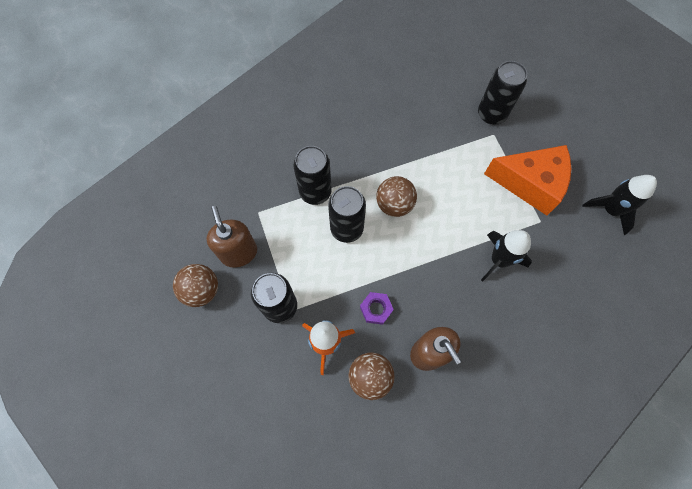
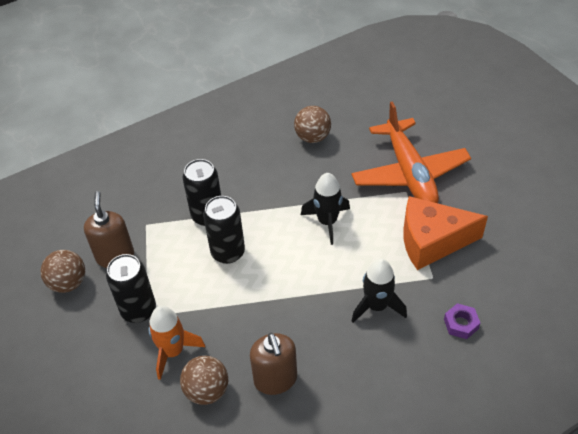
camera: 15 degrees right, 20 degrees down
purple nut [360,292,394,325] -> purple nut moved to [444,303,480,339]
brown ball [376,176,417,217] -> brown ball moved to [294,106,331,143]
black can [478,61,527,125] -> orange plane [351,101,471,203]
orange cheese [484,145,571,215] -> orange cheese turned 150 degrees clockwise [403,196,488,270]
black rocket [582,175,657,235] -> black rocket moved to [301,173,350,245]

